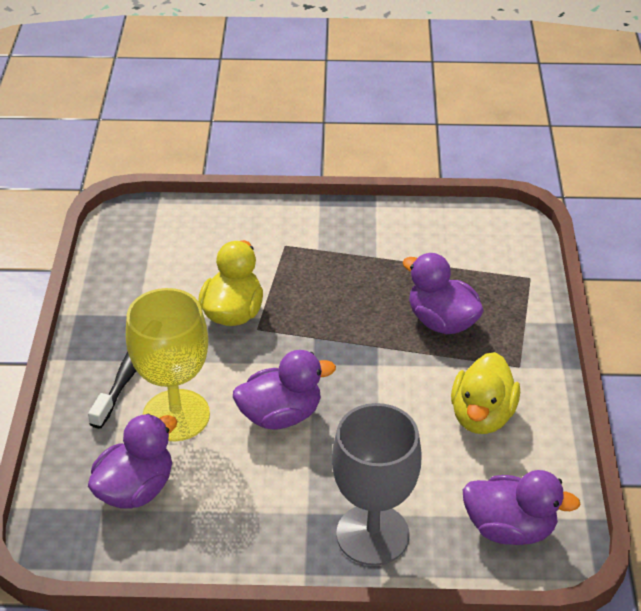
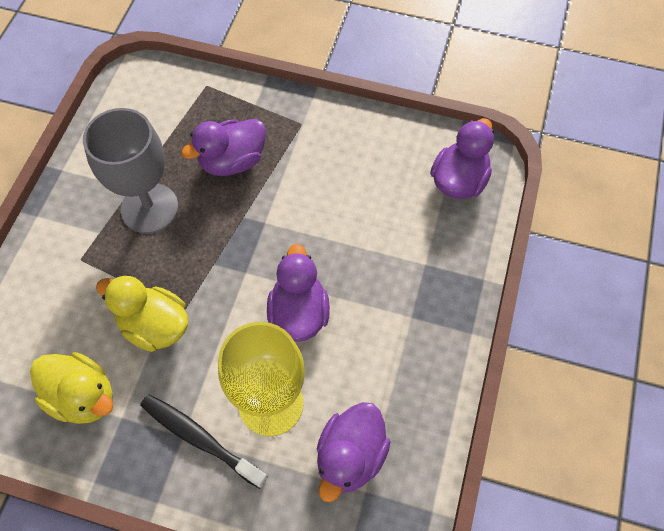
camera: 75 degrees left, 20 degrees up
purple duck [88,414,177,508] -> purple duck turned 120 degrees counterclockwise [317,402,390,502]
grey goblet [332,403,422,566] -> grey goblet moved to [83,108,178,234]
yellow duck [451,352,520,434] -> yellow duck moved to [30,352,113,424]

